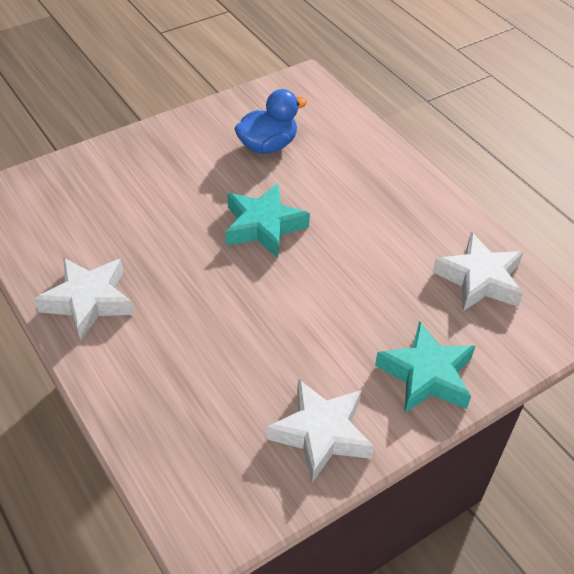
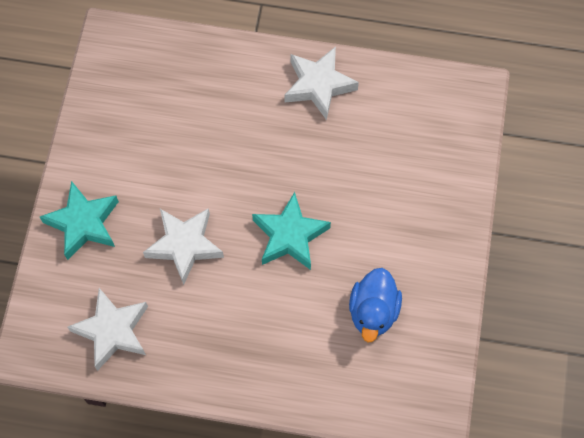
camera: 135 degrees right, 20 degrees up
white star [266,379,374,483] -> white star moved to [143,208,224,285]

